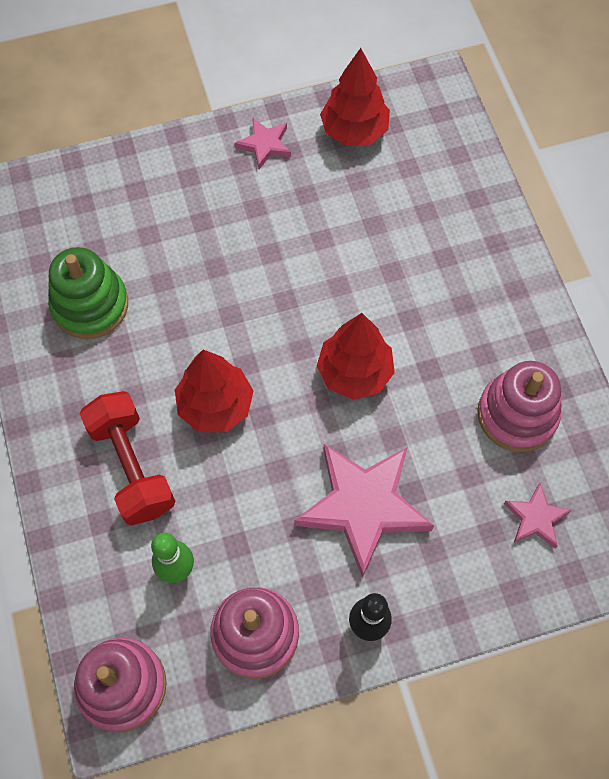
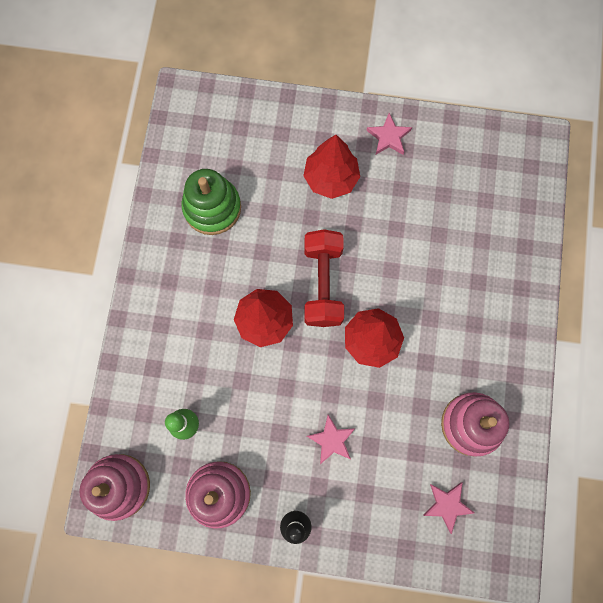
camera: 25 degrees right, 10 degrees up
red dumbbell [80,391,175,525] -> red dumbbell moved to [305,229,344,327]
pink star [295,444,434,578] -> pink star [307,415,355,464], size x0.49
red tree [320,48,390,146] -> red tree moved to [303,135,360,199]

